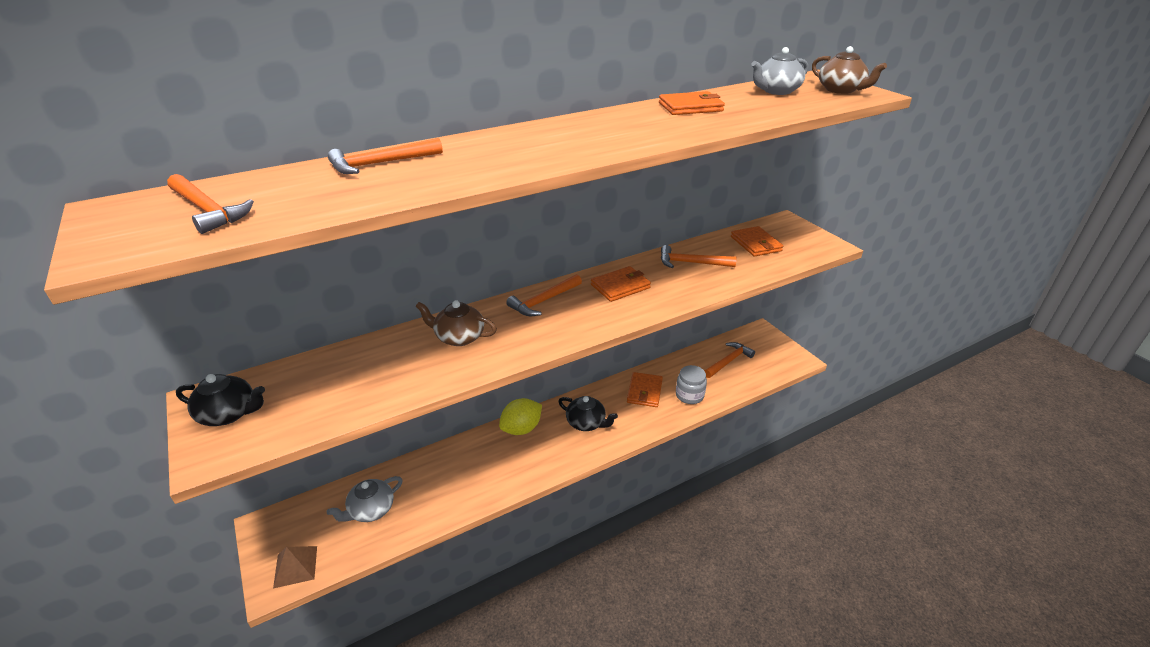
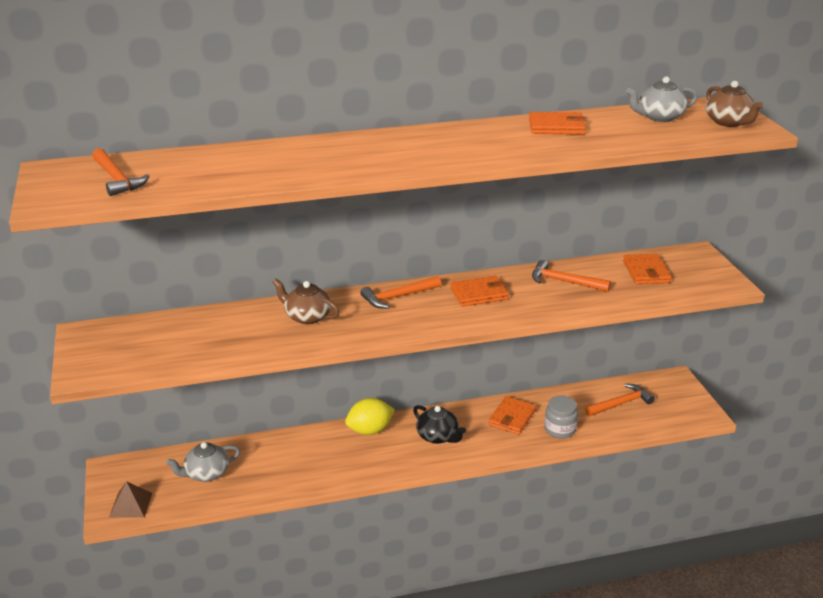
camera: 15 degrees right, 5 degrees down
black teapot [176,374,265,426] -> none
orange hammer [328,138,443,174] -> none

